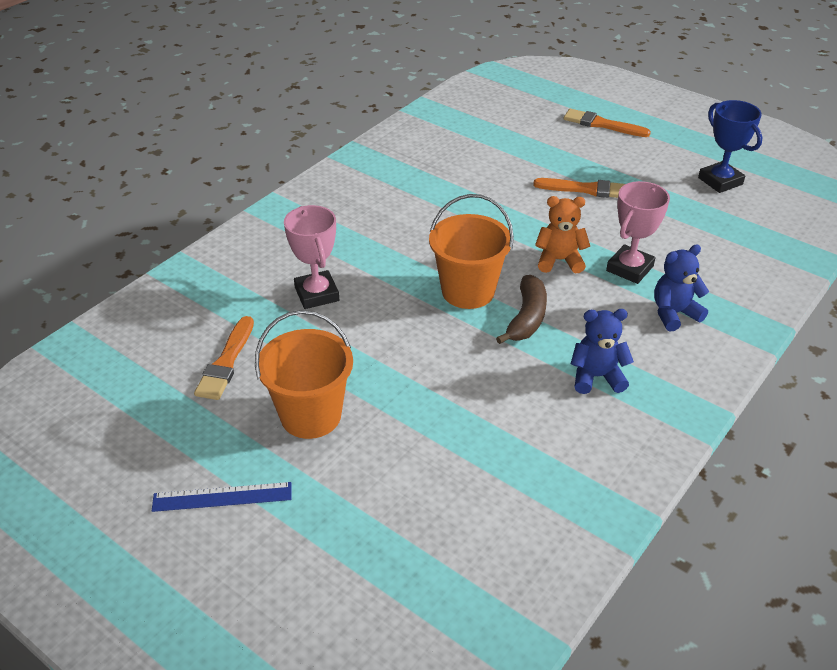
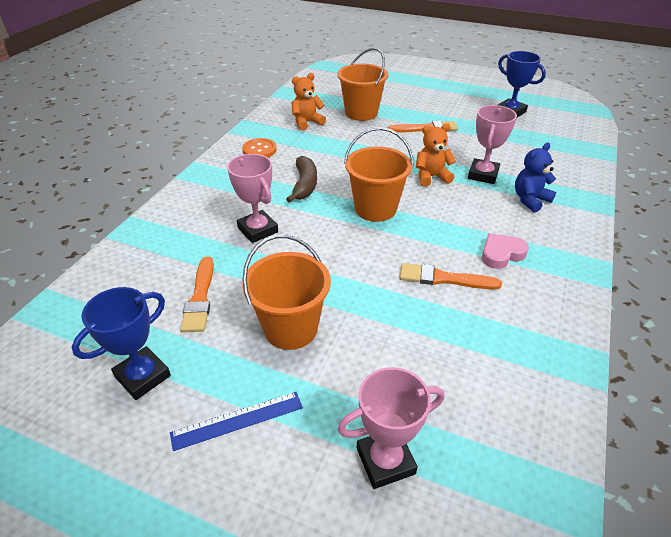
camera: 15 degrees left, 0 degrees up
brown banana [496,275,547,344] -> brown banana moved to [286,156,317,203]
orange brush [564,109,651,137] -> orange brush moved to [400,263,502,290]
blue teddy bear [571,309,634,394] -> pink heart [482,233,529,269]
none -> blue trophy [72,287,171,400]
none -> orange button [242,138,277,157]
none -> orange teddy bear [291,73,326,130]
none -> orange bucket [337,48,389,121]
none -> pink trophy [337,367,444,489]

